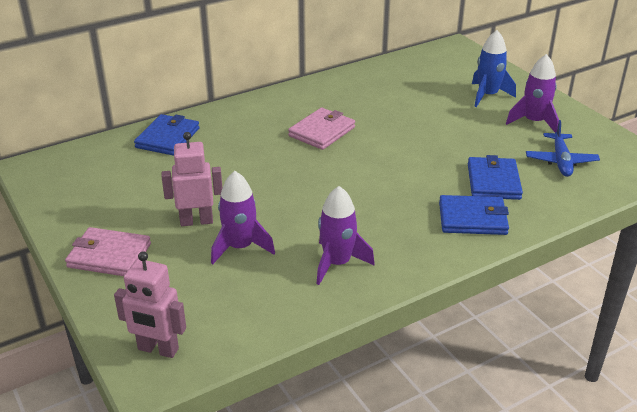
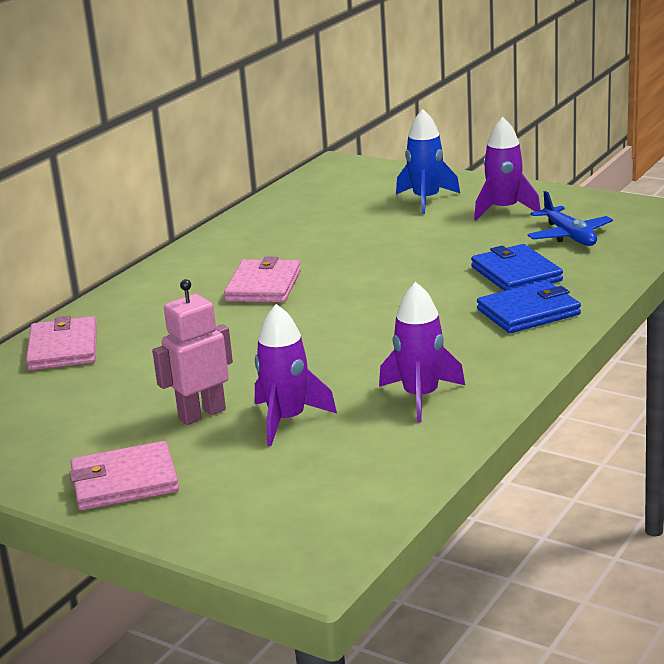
camera: 25 degrees left, 10 degrees down
pink robot [114,252,186,358] -> none
blue wallet [134,114,200,156] -> pink wallet [26,316,97,371]

